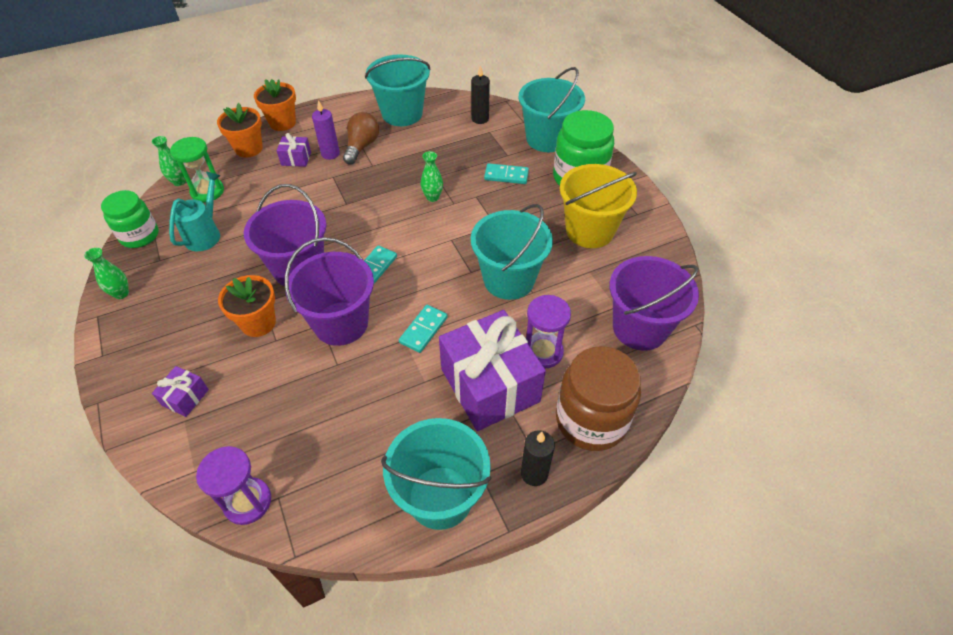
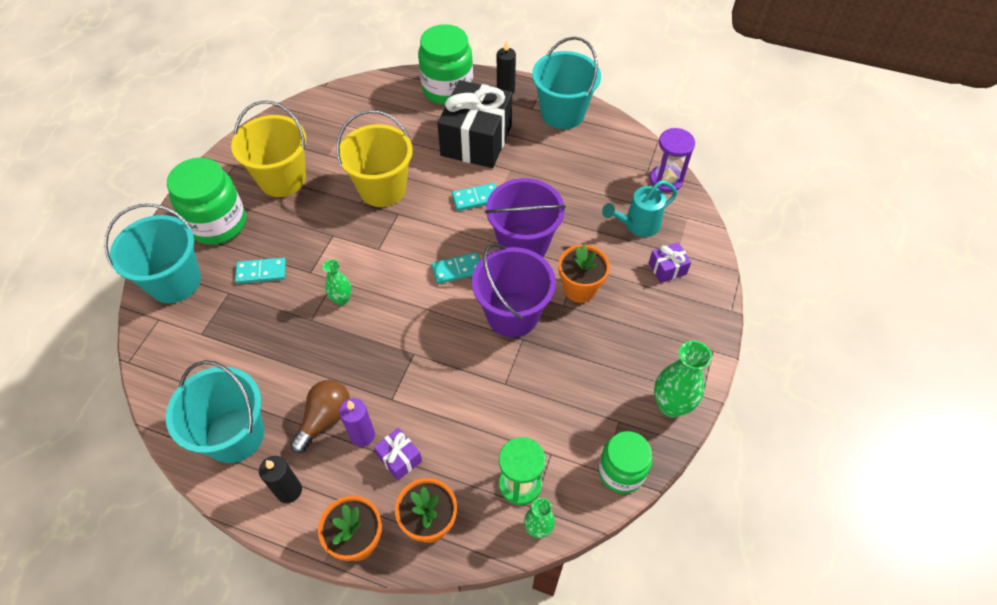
camera: 135 degrees left, 5 degrees up
green vase [84,248,129,299] -> green vase [654,341,712,417], size x1.69
turquoise watering can [169,171,221,251] -> turquoise watering can moved to [602,180,677,237]
brown light bulb [343,112,379,164] -> brown light bulb turned 150 degrees clockwise [290,380,350,453]
purple gift [439,310,546,431] -> black gift [437,80,512,168]
black candle [471,65,490,124] -> black candle moved to [259,456,302,503]
turquoise bucket [471,204,553,300] -> yellow bucket [336,110,413,207]
turquoise domino [484,163,529,184] -> turquoise domino turned 60 degrees counterclockwise [235,258,286,284]
purple hourglass [526,295,571,368] -> none
brown jar [556,346,641,451] -> green jar [418,24,473,105]
purple bucket [609,256,699,351] -> none

